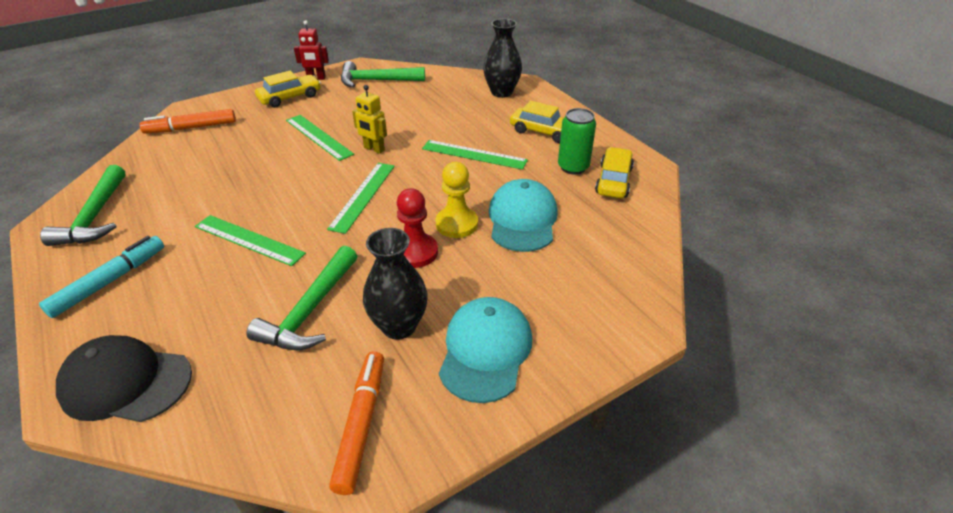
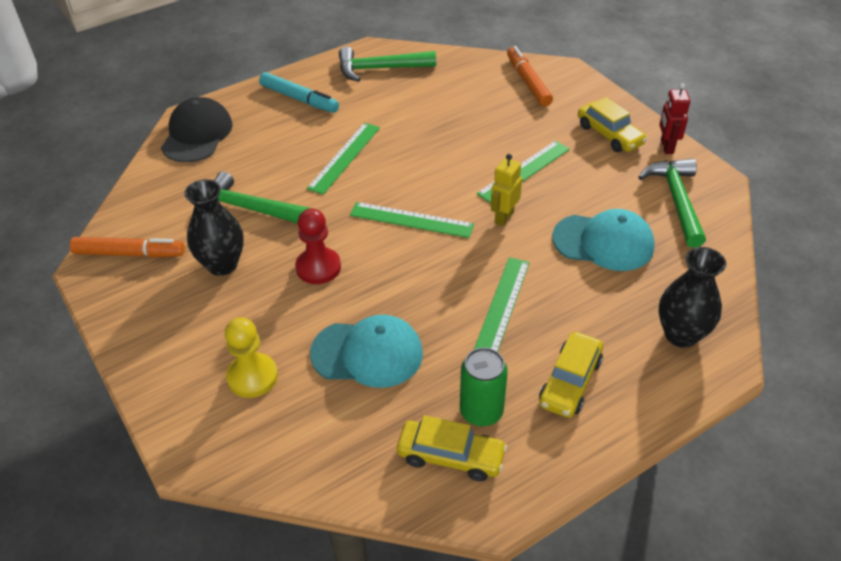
camera: 90 degrees right, 5 degrees up
yellow pawn [435,162,478,238] -> yellow pawn moved to [225,317,278,398]
turquoise cap [439,297,532,403] -> turquoise cap moved to [552,209,655,271]

